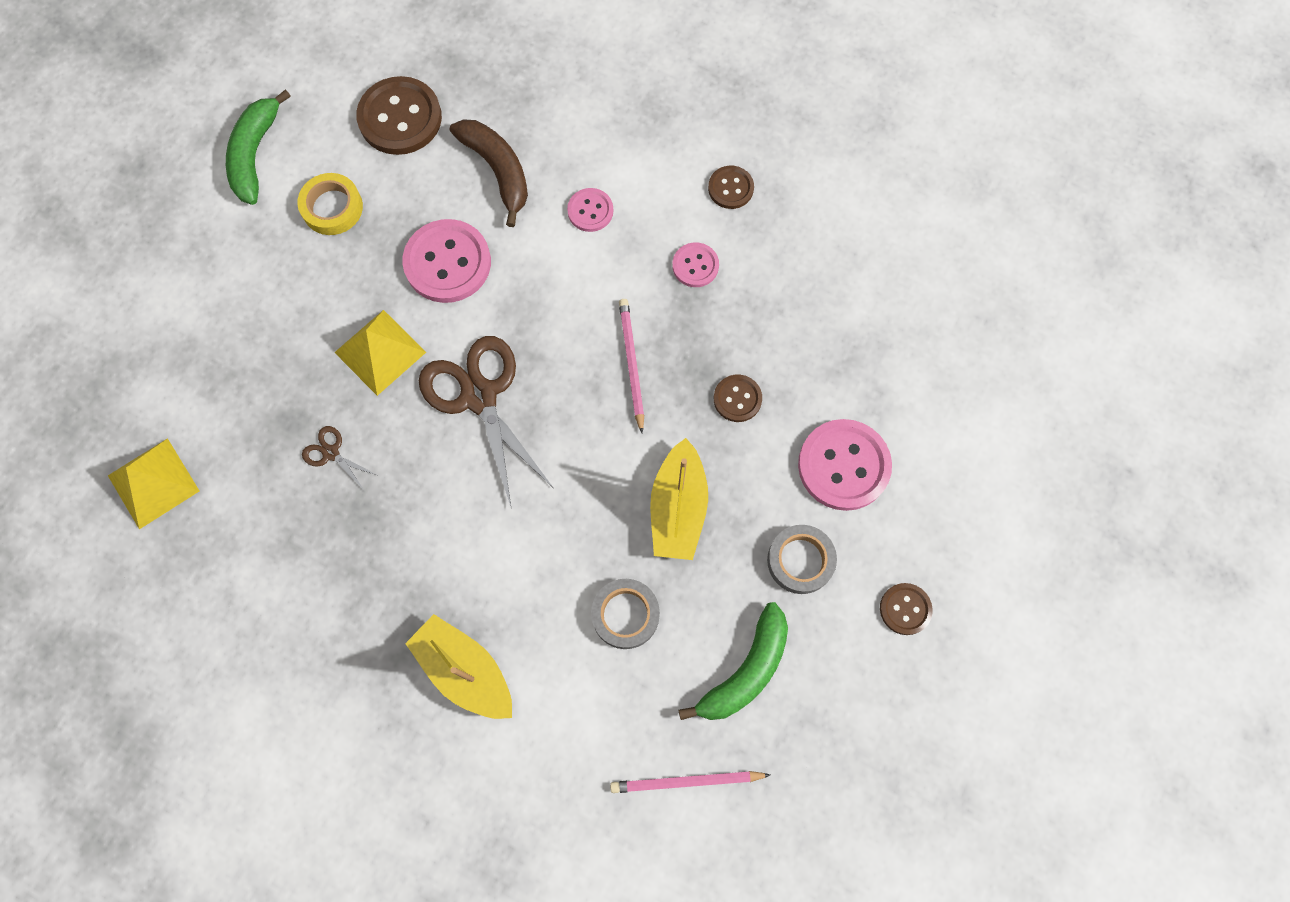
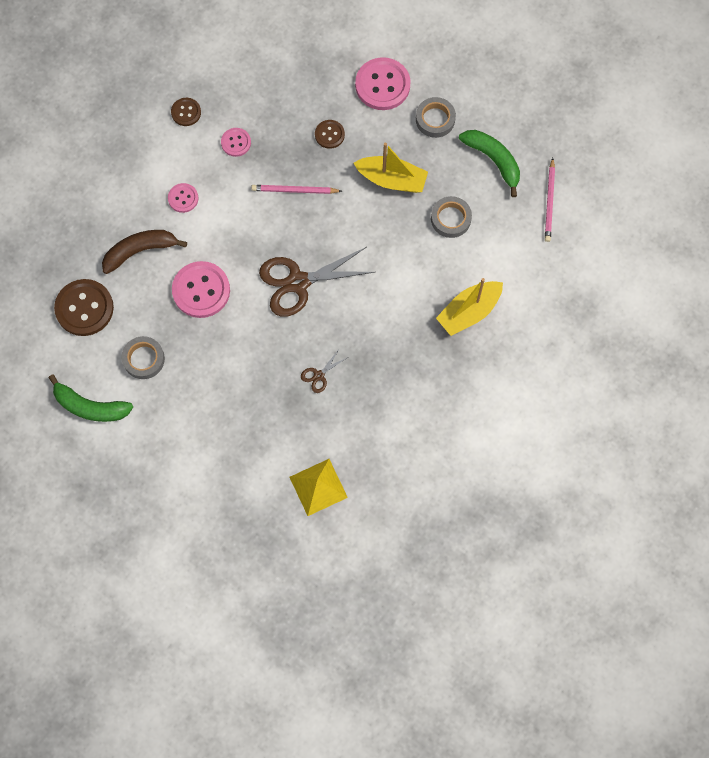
camera: 80 degrees left, 0 degrees up
yellow tape [297,173,363,235] -> grey tape [121,336,165,379]
yellow pyramid [334,310,426,396] -> none
brown button [880,583,933,635] -> none

